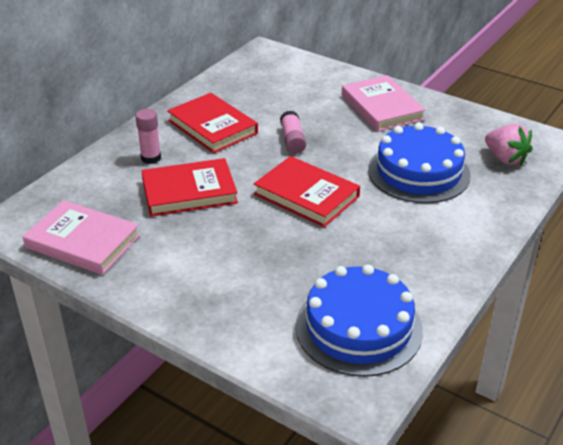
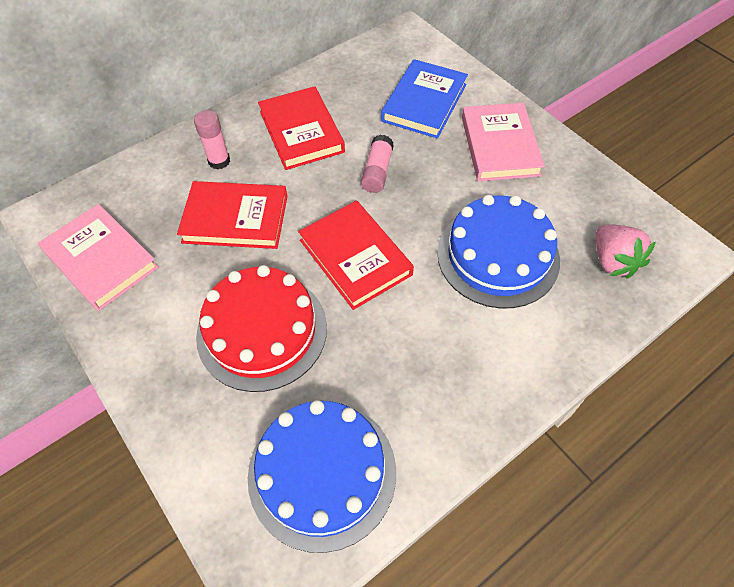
camera: 20 degrees right, 20 degrees up
none -> red cake [196,265,327,392]
none -> blue book [381,59,468,139]

